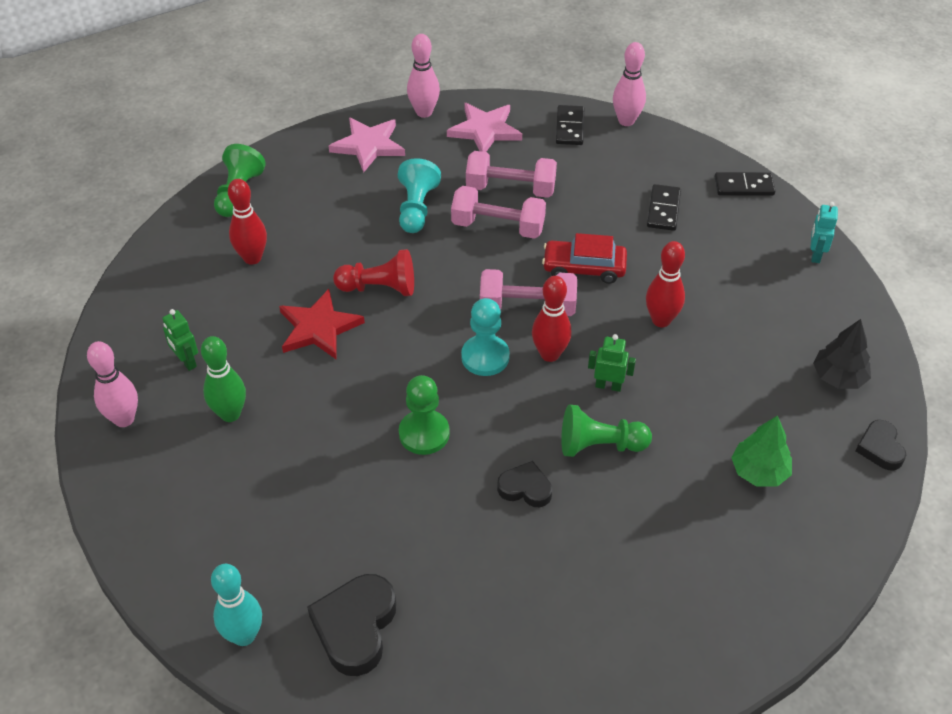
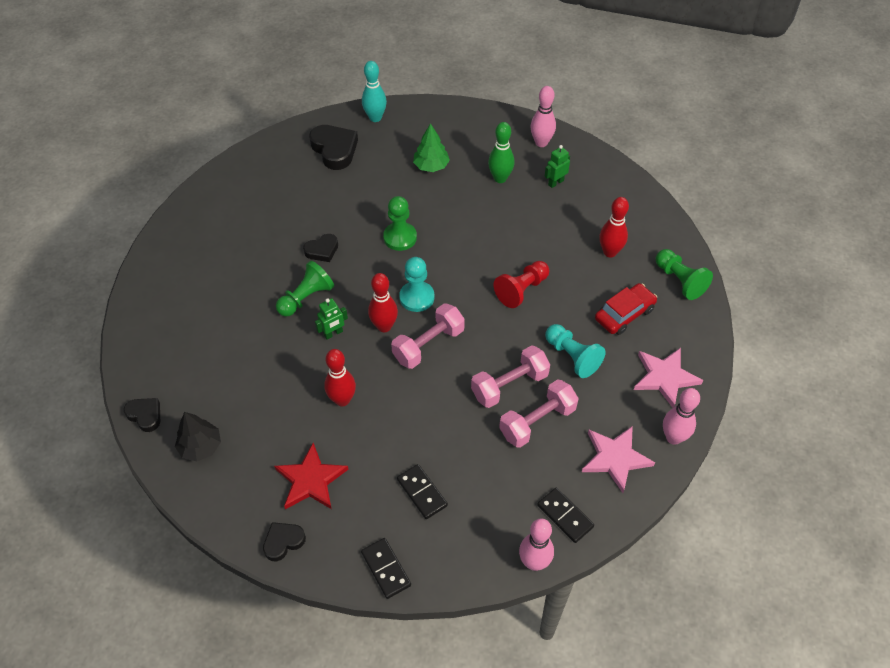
camera: 135 degrees right, 5 degrees up
green robot [162,309,198,371] -> green robot turned 45 degrees counterclockwise [545,145,570,188]
red star [279,289,365,360] -> red star moved to [274,443,349,509]
red car [542,233,627,284] -> red car moved to [595,283,657,335]
black domino [715,172,775,196] -> black domino turned 75 degrees counterclockwise [361,538,411,599]
green tree [731,415,792,487] -> green tree moved to [413,123,450,172]
turquoise robot [811,202,838,263] -> black heart [263,522,306,561]

